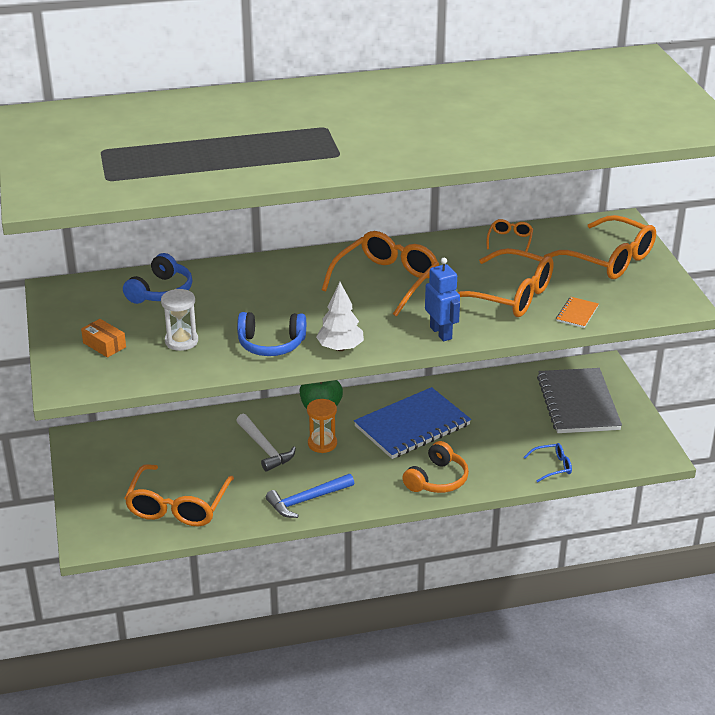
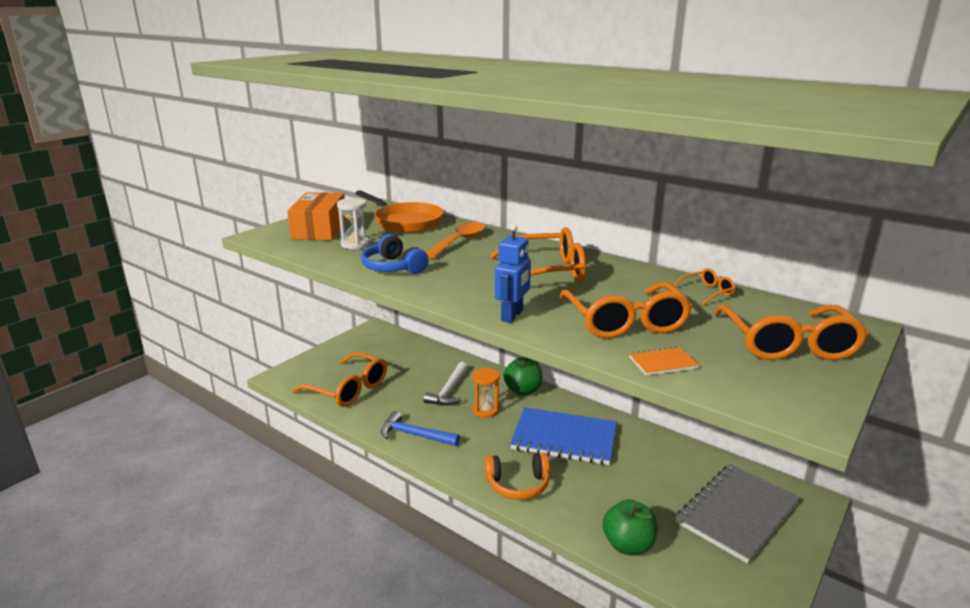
camera: 50 degrees right, 10 degrees down
orange box [81,319,126,358] -> orange box [287,192,347,240], size x2.07
blue headphones [123,253,192,304] -> orange pan [355,190,444,233]
orange glasses [124,464,234,526] -> orange glasses turned 120 degrees counterclockwise [292,352,387,407]
white tree [316,282,364,351] -> none
blue glasses [524,443,572,482] -> green apple [603,500,658,555]
none -> orange spoon [426,222,485,258]

